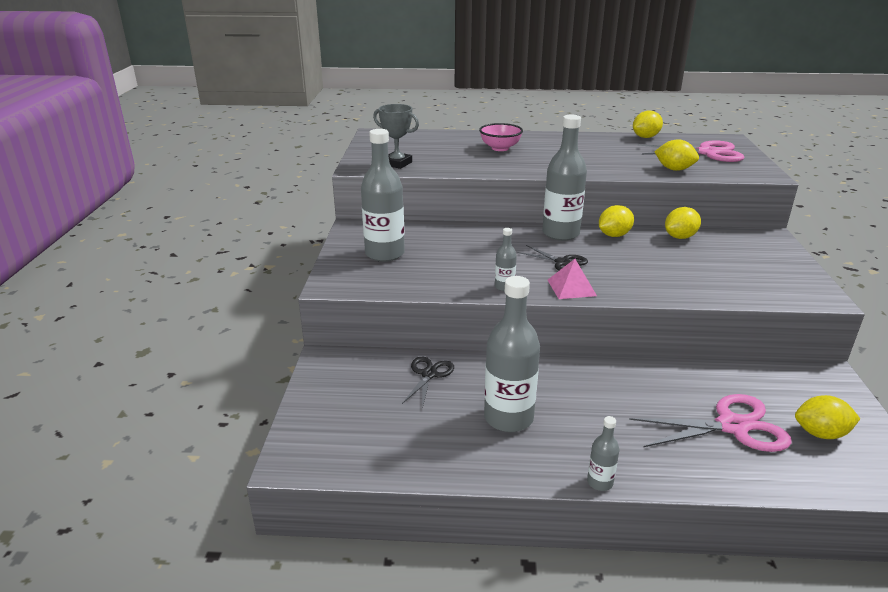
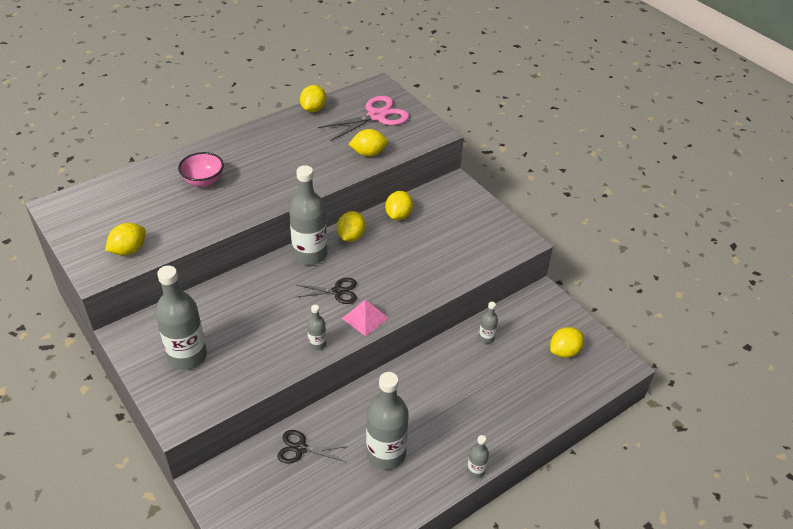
camera: 40 degrees left, 15 degrees up
grey trophy [373,104,419,169] -> yellow lemon [105,223,146,255]
black scissors [402,357,454,409] -> black scissors turned 60 degrees counterclockwise [277,430,345,464]
pink scissors [629,394,792,452] -> none
none -> grey bottle [479,302,498,344]

